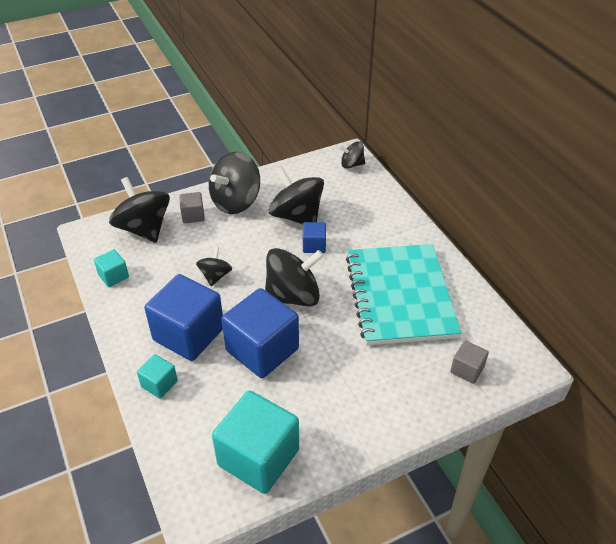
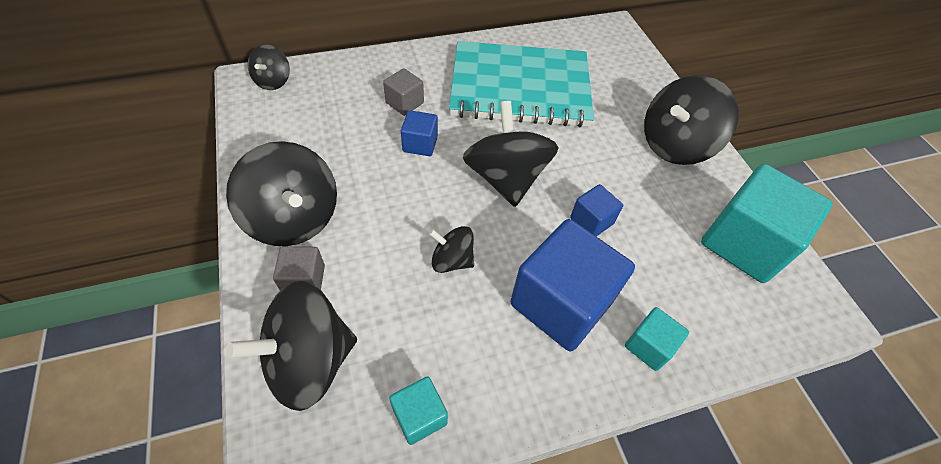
camera: 85 degrees left, 10 degrees up
blue cube [221,288,299,378] -> blue cube [570,184,623,237], size x0.48
black spinning top [269,166,324,224] -> black spinning top moved to [644,75,739,165]
grey cube [450,340,489,384] -> grey cube moved to [383,68,424,116]

